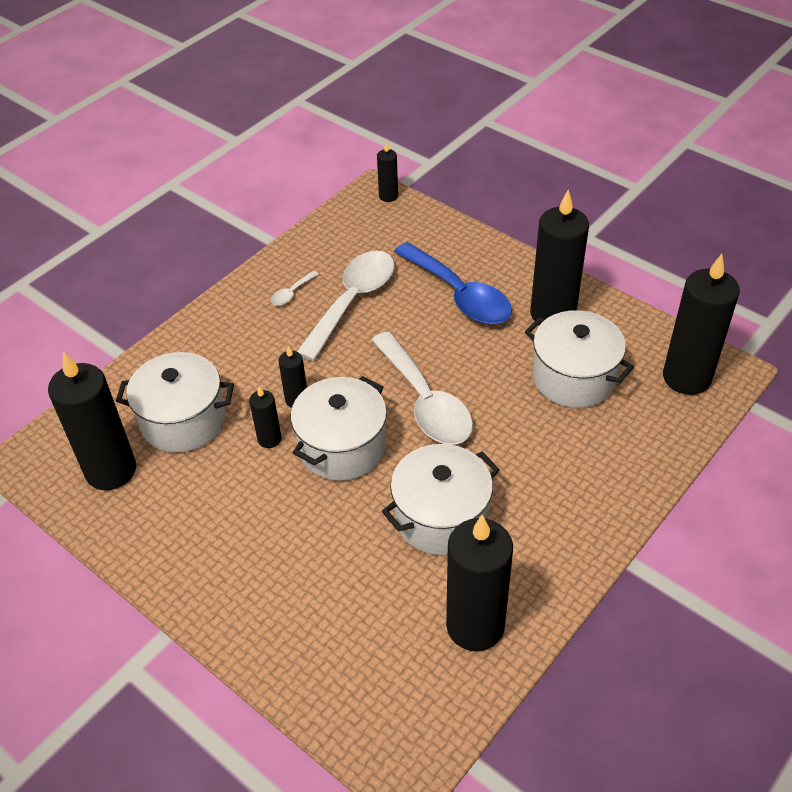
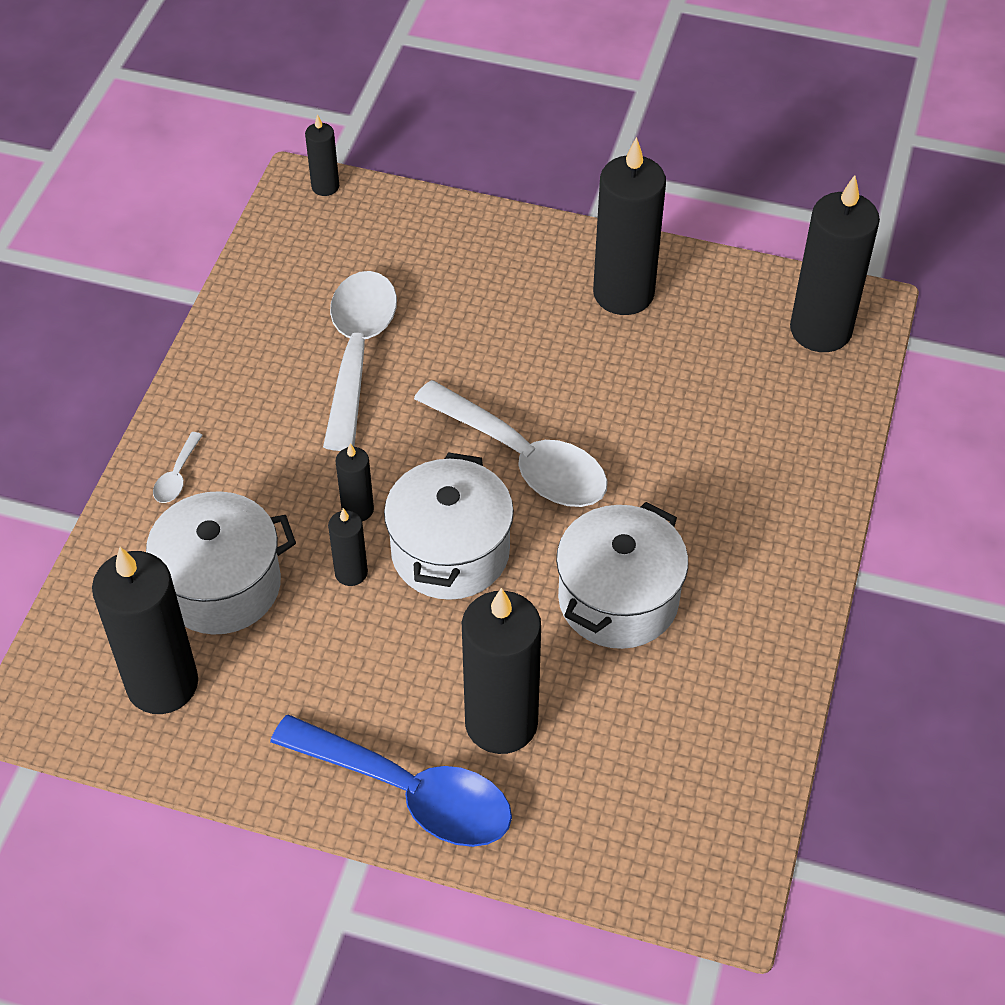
camera: 25 degrees left, 5 degrees up
white spoon [271,271,319,305] -> white spoon moved to [153,432,203,503]
blue spoon [394,242,512,324] -> blue spoon moved to [270,714,512,847]
black candle [446,515,513,651] -> black candle moved to [462,588,541,754]
white pot [525,310,634,408] -> none

